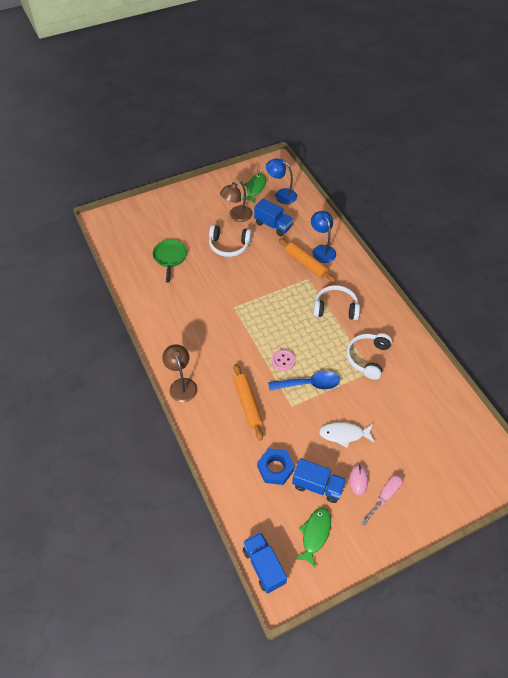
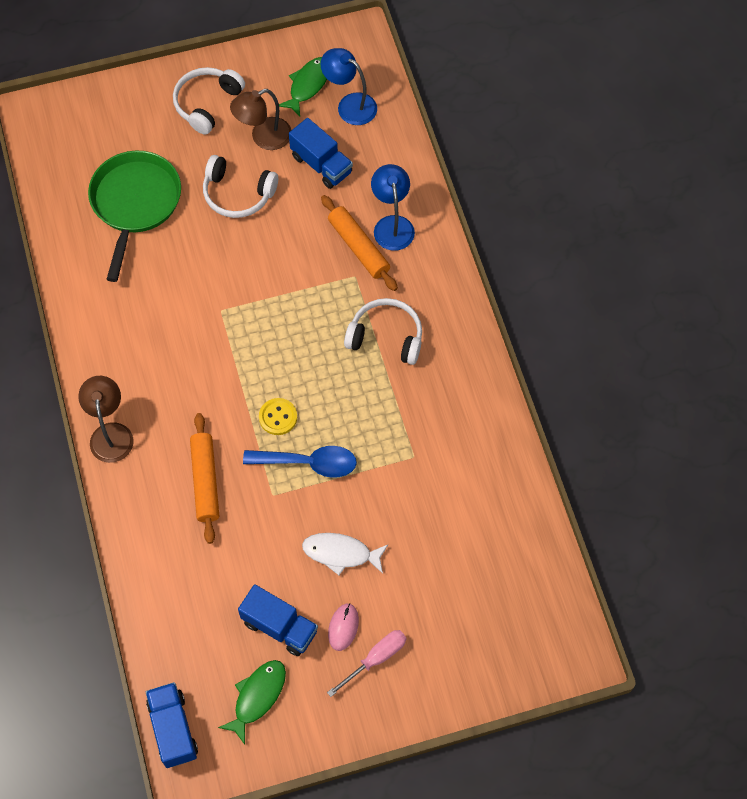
camera: 10 degrees right, 10 degrees up
green pan [153,240,187,283] -> green pan [88,151,181,282], size x1.59
blue nut [257,448,295,485] -> none
pink button [272,349,296,371] -> yellow button [259,398,297,435]
white headphones [346,333,392,380] -> white headphones moved to [173,67,245,135]

